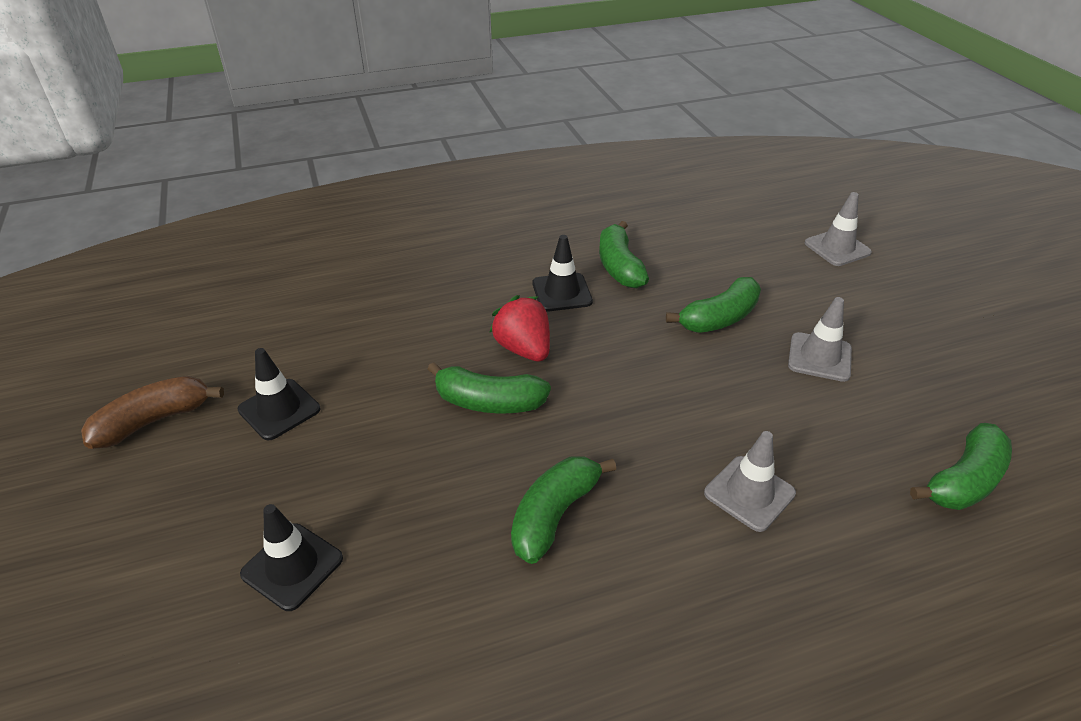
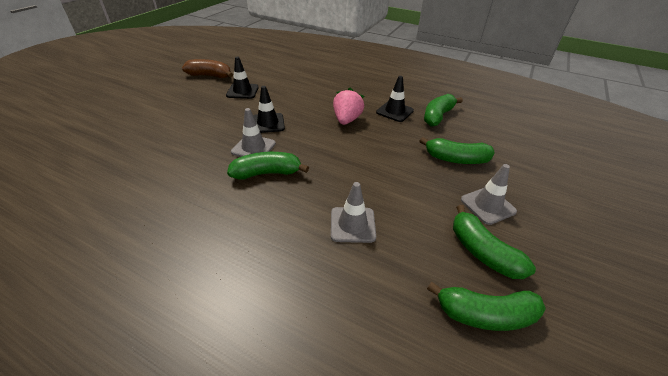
camera: 45 degrees right, 0 degrees up
black traffic cone [240,504,343,611] -> black traffic cone moved to [253,86,285,133]
green banana [427,362,551,413] -> green banana moved to [453,205,536,279]
red strawberry [489,295,550,361] -> pink strawberry [333,88,364,125]
grey traffic cone [805,192,872,266] -> grey traffic cone moved to [231,108,276,157]

